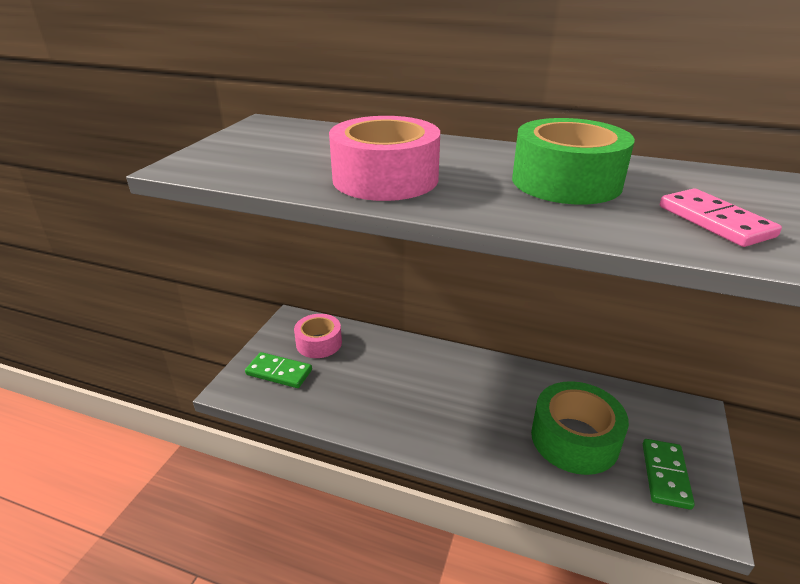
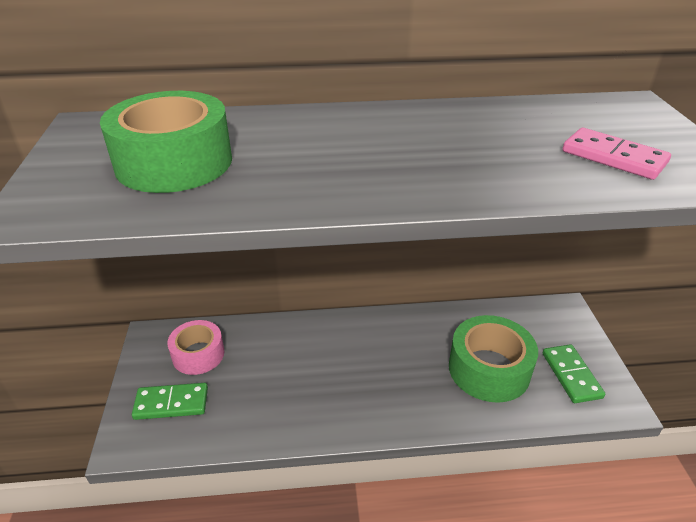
camera: 25 degrees left, 5 degrees up
pink tape [329,116,440,201] -> none
green tape [512,118,635,204] -> green tape moved to [100,91,232,193]

